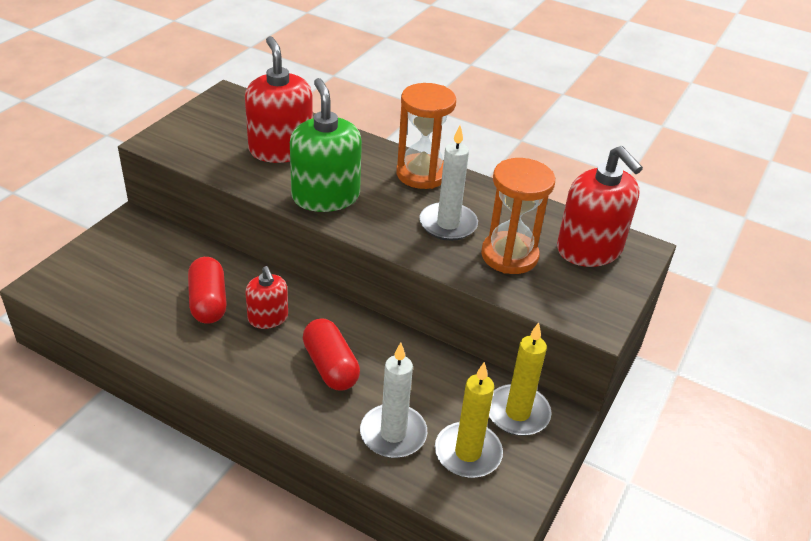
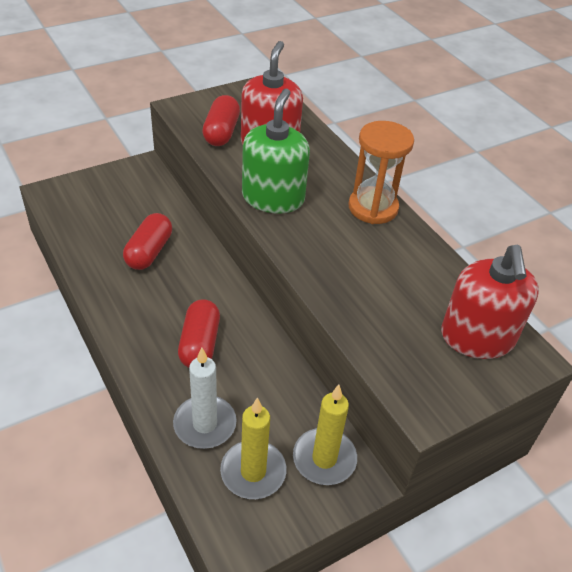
camera: 30 degrees right, 5 degrees up
red soap dispenser [245,266,288,329] -> none
white candle [419,126,478,241] -> none
orange hourglass [481,158,555,274] -> none
none -> red capsule [202,95,240,146]

